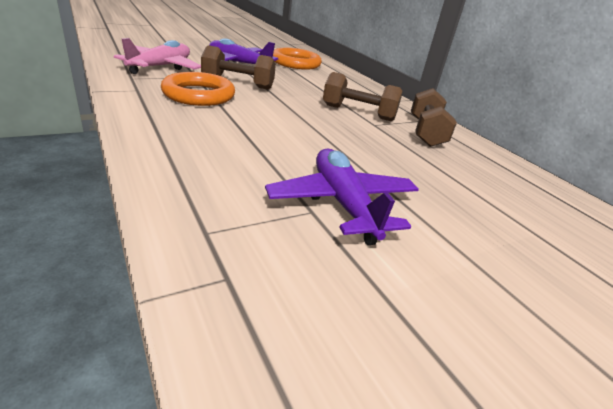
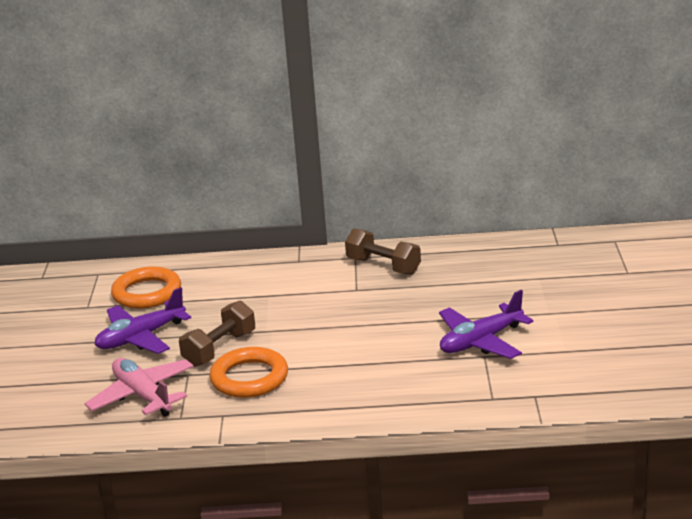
camera: 55 degrees left, 5 degrees down
purple plane [265,149,419,245] -> purple plane turned 45 degrees counterclockwise [439,290,534,359]
brown dumbbell [323,72,402,121] -> none

